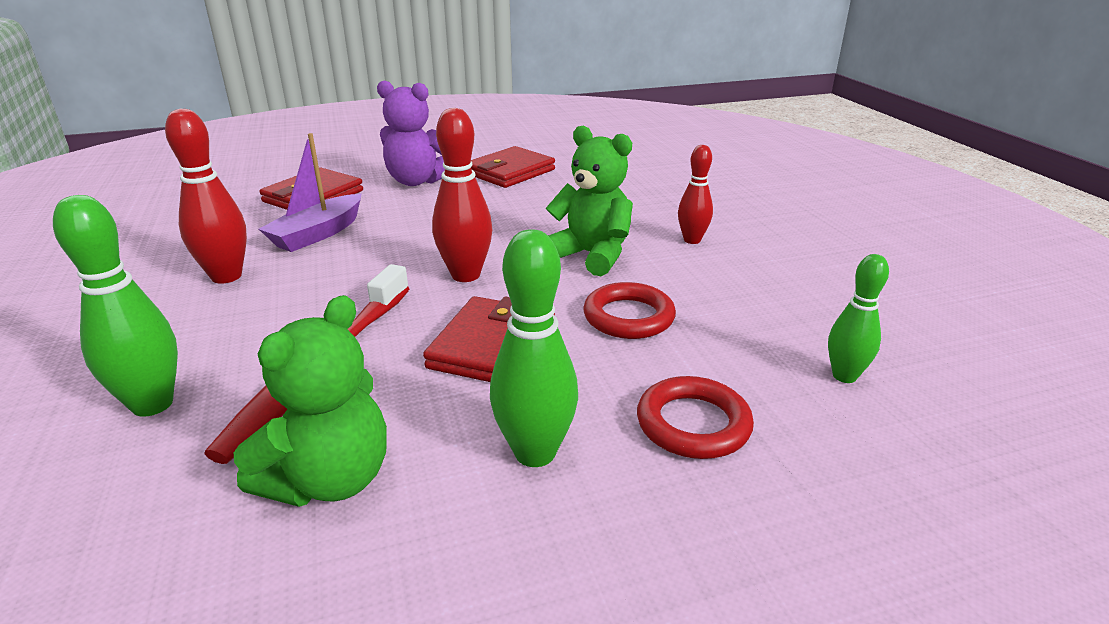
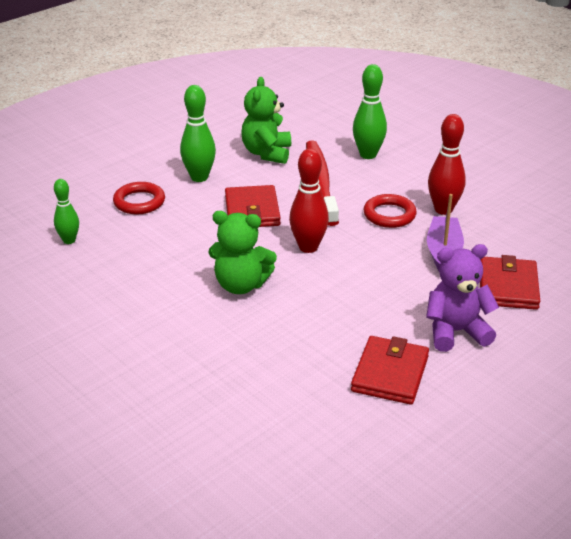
camera: 155 degrees right, 5 degrees up
red ring [583,282,676,339] -> red ring moved to [364,194,417,228]
red bowling pin [678,145,713,244] -> none

